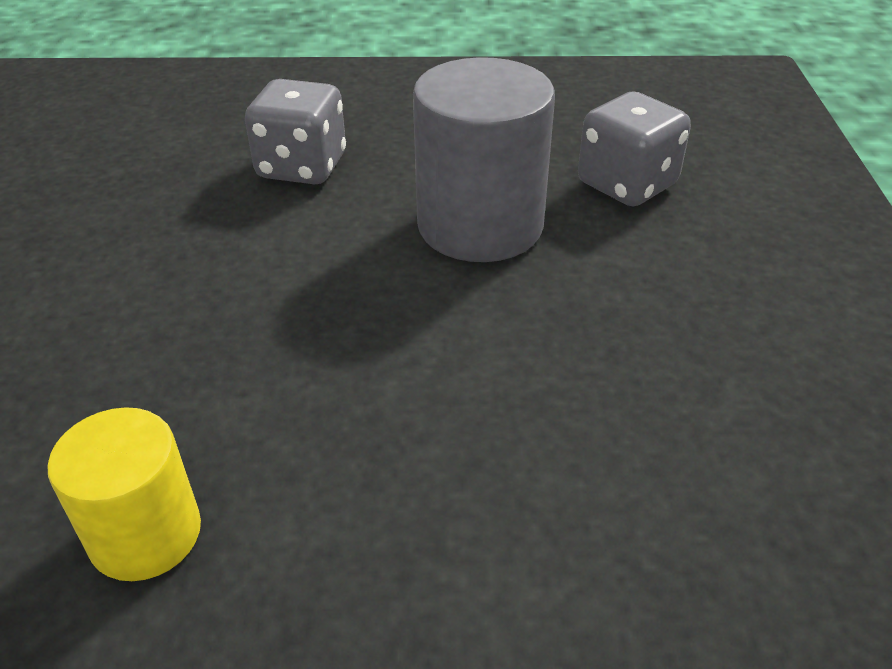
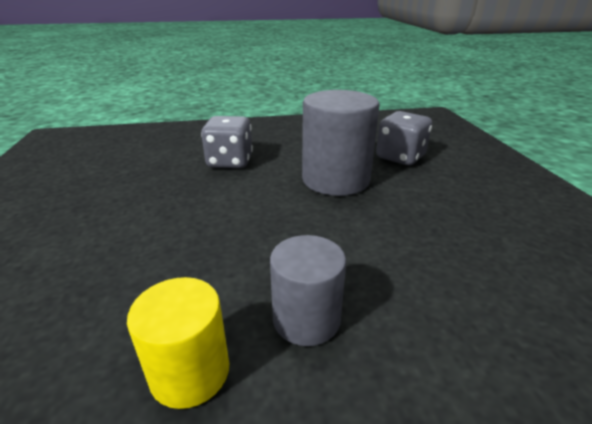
camera: 10 degrees left, 10 degrees down
none -> grey cylinder [270,235,346,346]

